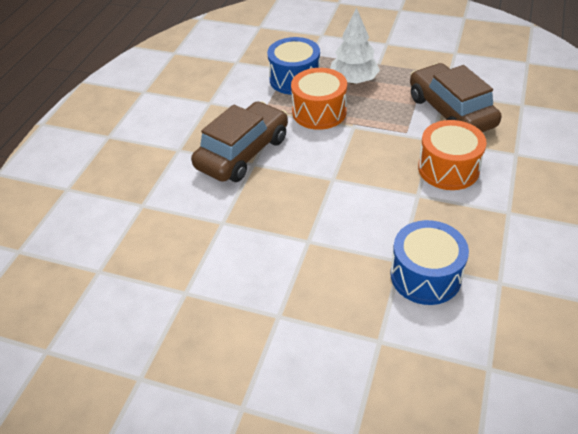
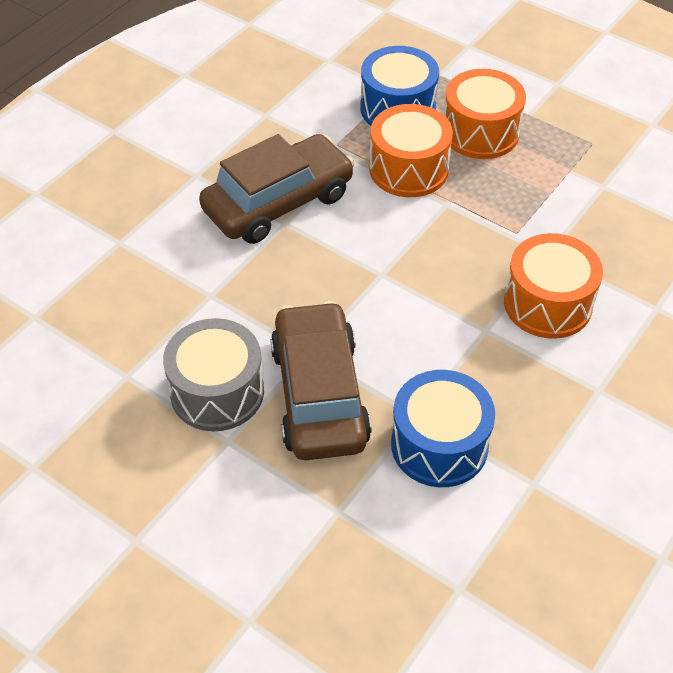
camera: 15 degrees right, 5 degrees up
white tree [330,8,380,84] -> orange drum [444,69,526,159]
brown car [410,63,501,132] -> brown car moved to [270,301,371,460]
none -> grey drum [163,318,264,431]

